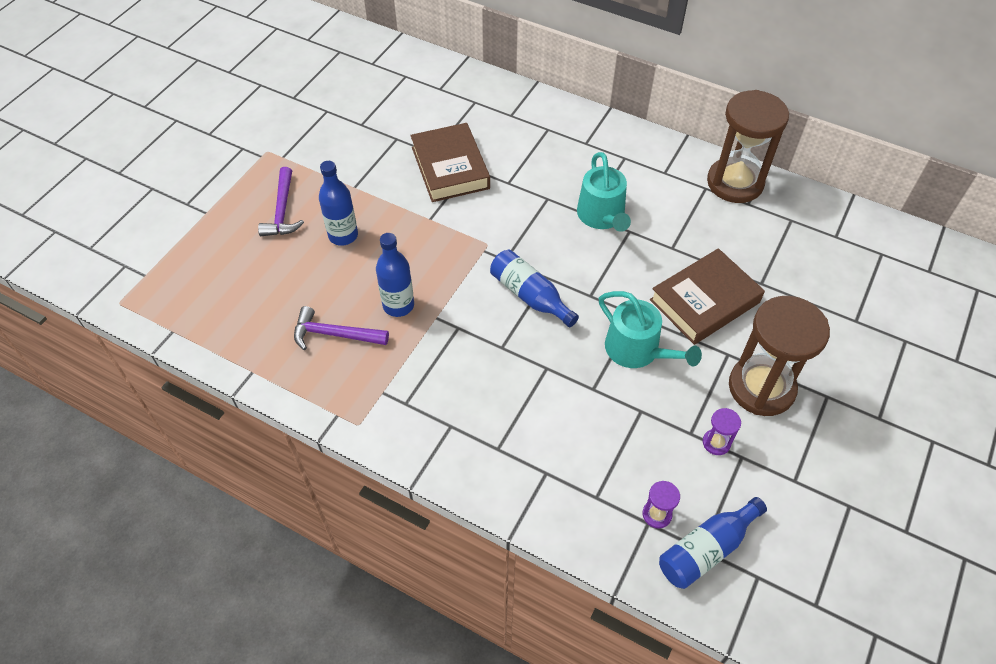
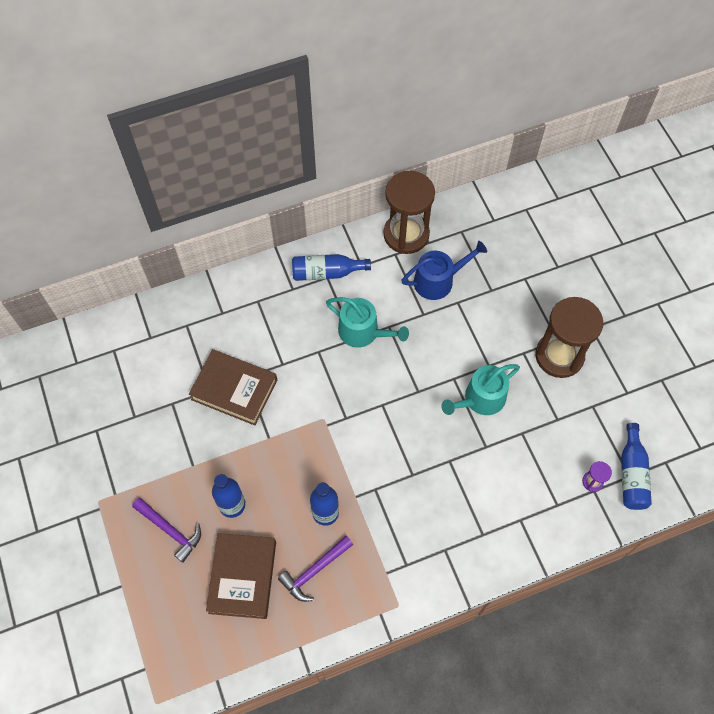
camera: 50 degrees left, 10 degrees up
blue bottle [490,250,579,327] -> blue bottle moved to [292,254,371,281]
turquoise watering can [599,291,702,368] -> turquoise watering can turned 150 degrees clockwise [441,364,520,415]
brown book [650,248,765,345] -> brown book moved to [206,533,276,619]
purple hourglass [703,408,741,455] -> none
none -> blue watering can [401,241,487,300]

